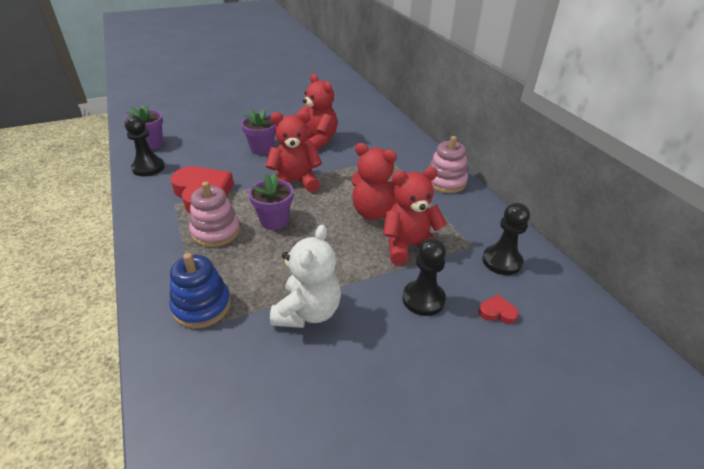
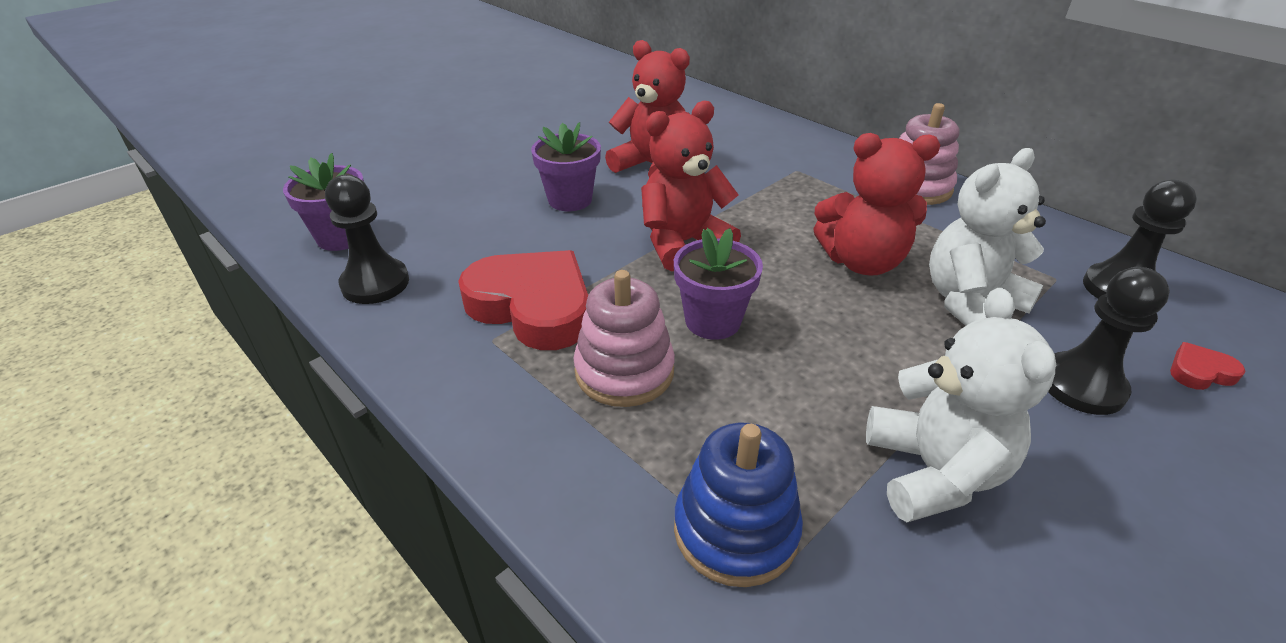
camera: 20 degrees left, 0 degrees up
red teddy bear [383,167,447,265] -> white teddy bear [929,148,1046,326]

